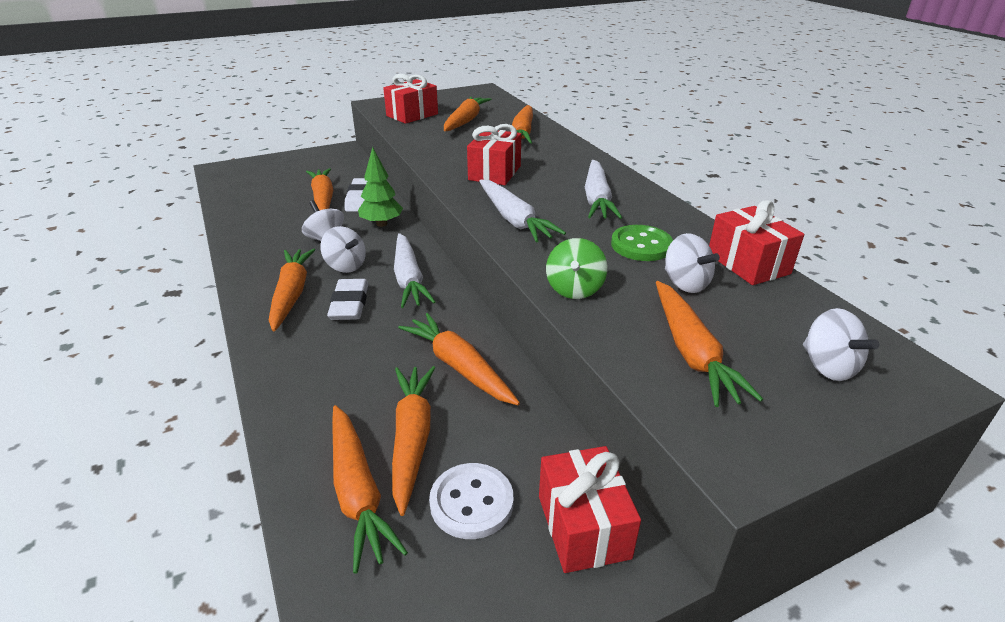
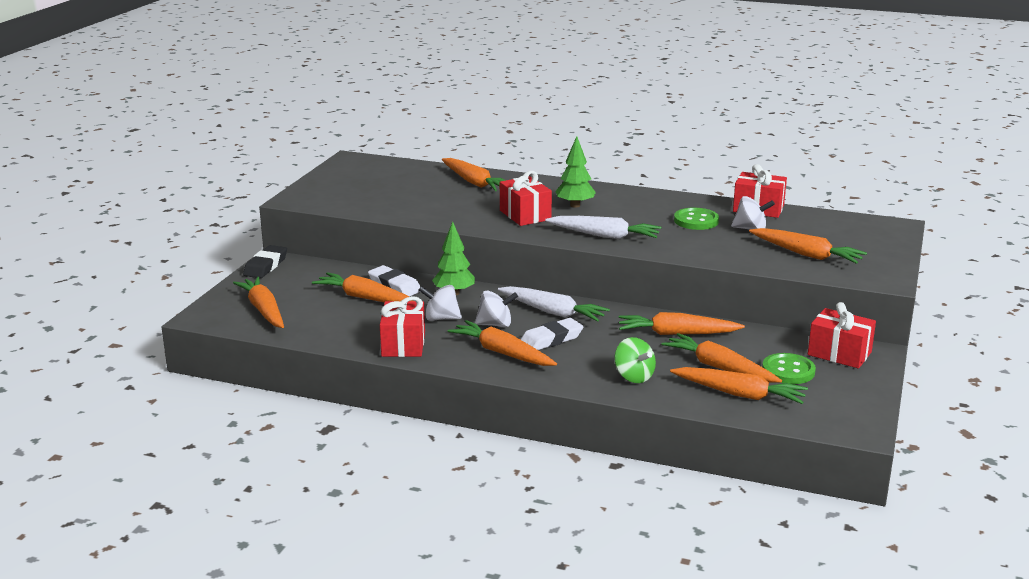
camera: 45 degrees left, 10 degrees down
white eraser [327,279,368,320] -> white eraser turned 75 degrees counterclockwise [521,318,583,350]
red gift [383,74,438,124] -> red gift moved to [380,296,425,357]
white button [429,463,514,539] -> green button [762,353,816,384]
orange carrot [444,96,491,131] -> orange carrot moved to [233,277,284,328]
green spinning top [546,238,607,299] -> green spinning top moved to [614,337,656,383]
white carrot [585,160,622,219] -> none
white spinning top [803,308,879,381] -> none
none -> black eraser [243,245,287,278]
none -> green tree [555,136,596,208]

